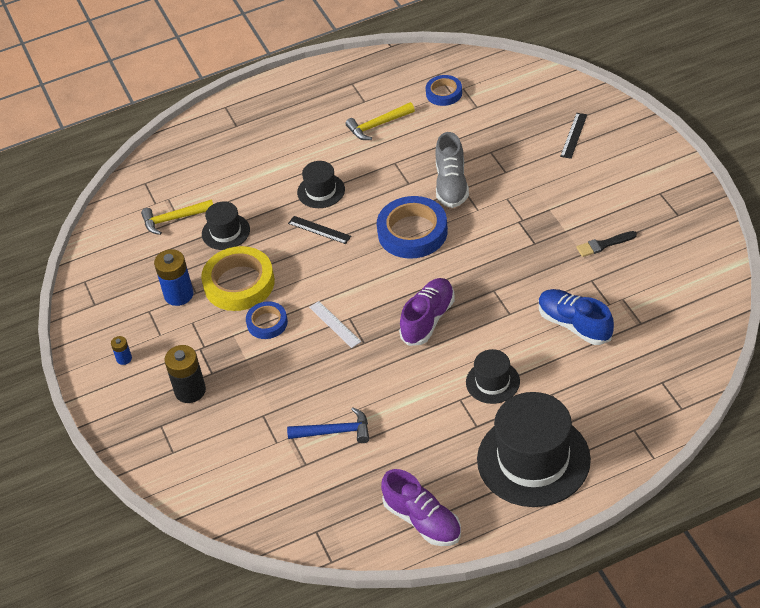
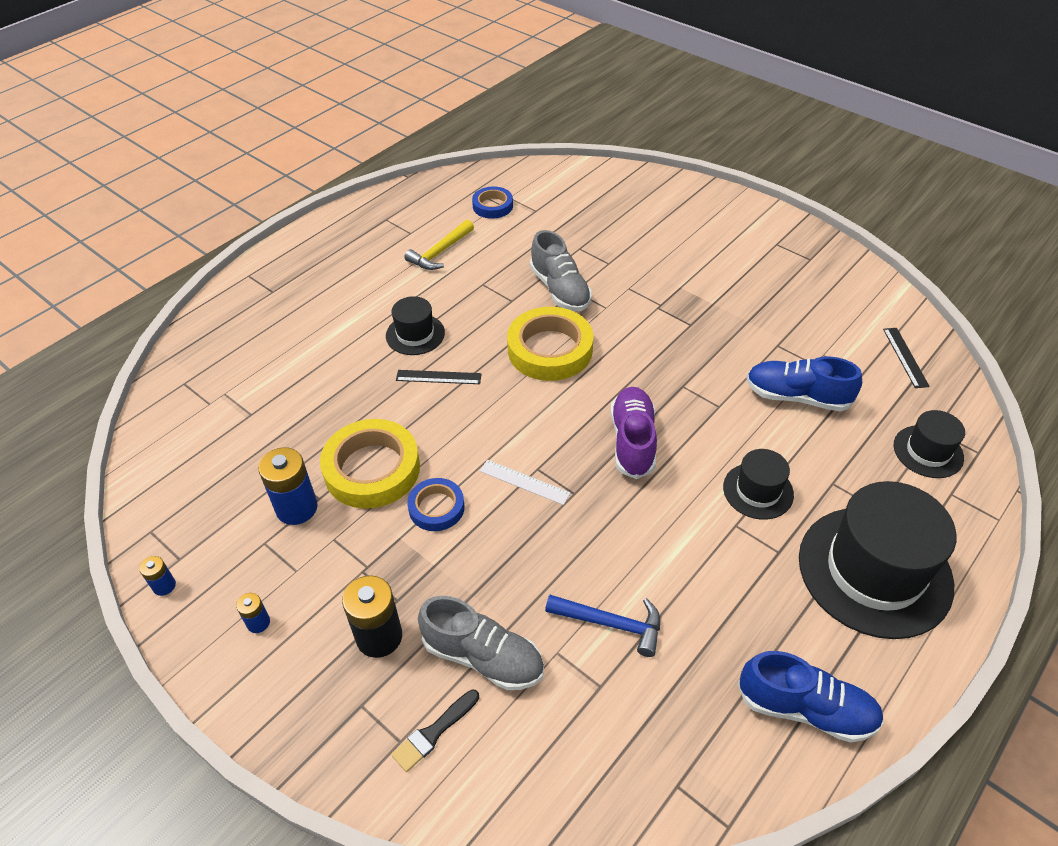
camera: 30 degrees left, 0 degrees up
yellow hammer [141,199,213,235] -> none
black hat [202,201,250,250] -> black hat moved to [894,410,965,478]
blue hammer [287,407,369,443] -> blue hammer turned 45 degrees clockwise [545,595,660,657]
blue tape [377,196,448,259] -> yellow tape [507,307,593,381]
purple shoe [381,469,461,546] -> blue shoe [738,651,884,743]
black ruler [560,113,587,159] -> black ruler moved to [883,328,930,388]
black brush [577,231,637,257] -> black brush moved to [391,689,479,772]
none -> blue battery [139,556,176,596]
none -> grey shoe [418,596,544,690]

